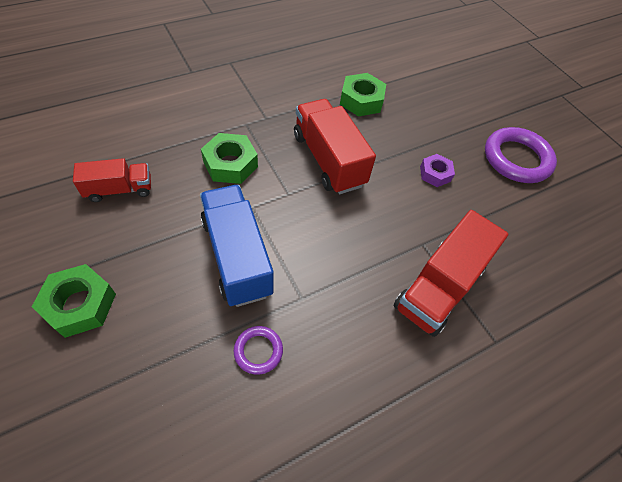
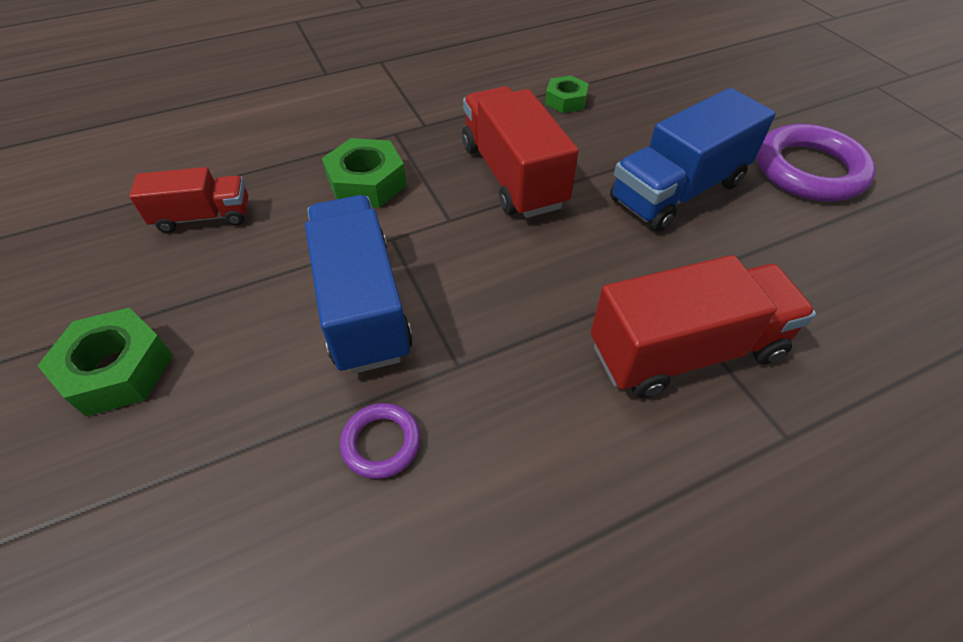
camera: 10 degrees right, 5 degrees down
green nut [340,73,386,117] -> green nut [545,75,589,113], size x0.64
red truck [393,210,508,337] -> red truck turned 150 degrees counterclockwise [591,255,816,398]
purple nut [420,154,455,187] -> blue truck [610,88,776,232]

